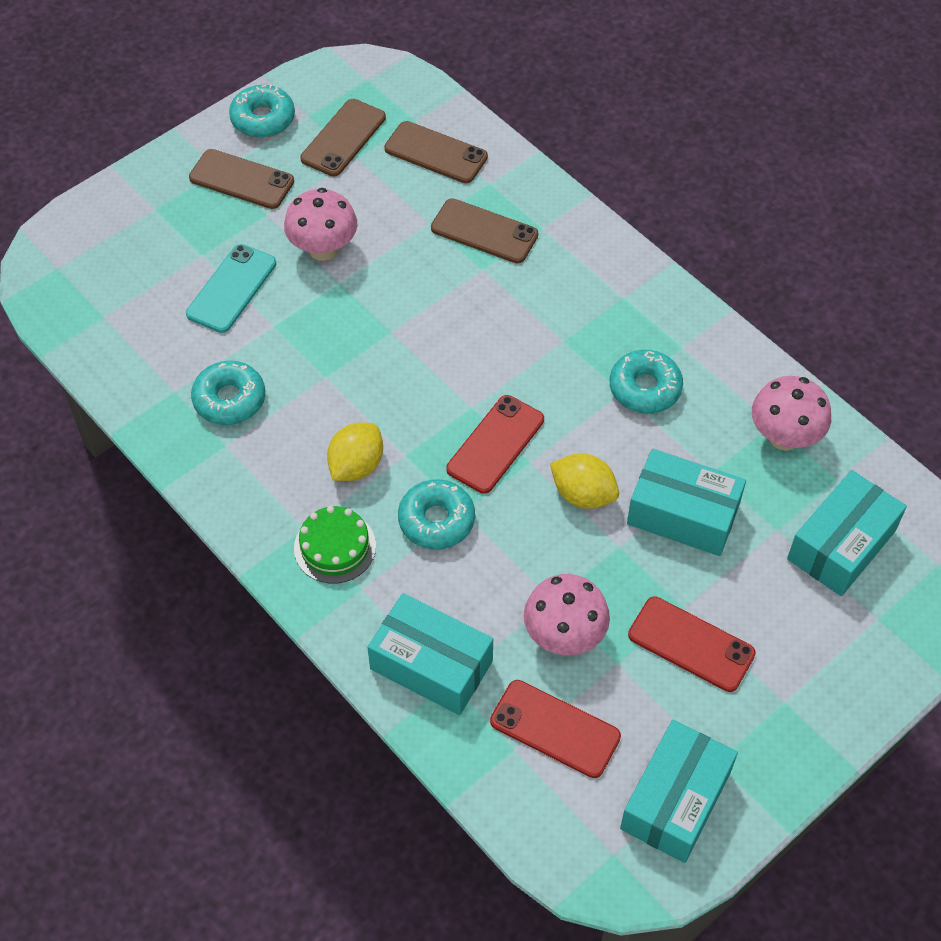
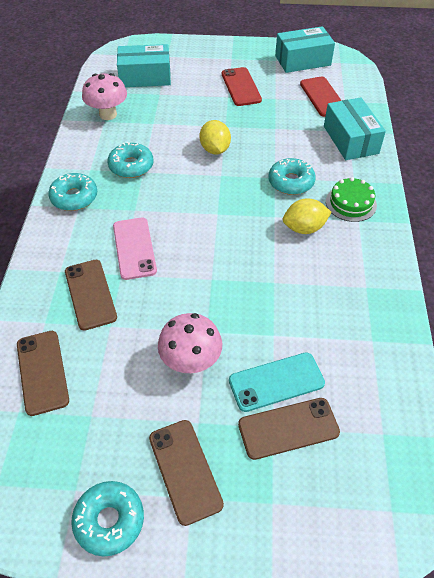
camera: 135 degrees left, 5 degrees down
turquoise donut [191,361,265,425] -> turquoise donut moved to [48,173,97,211]
brown phone [300,99,386,177] -> brown phone moved to [238,398,340,460]
red phone [446,395,544,494] -> none
pink mushroom [524,574,610,655] -> none
turquoise box [627,449,746,556] -> none
none -> pink phone [113,218,157,280]

